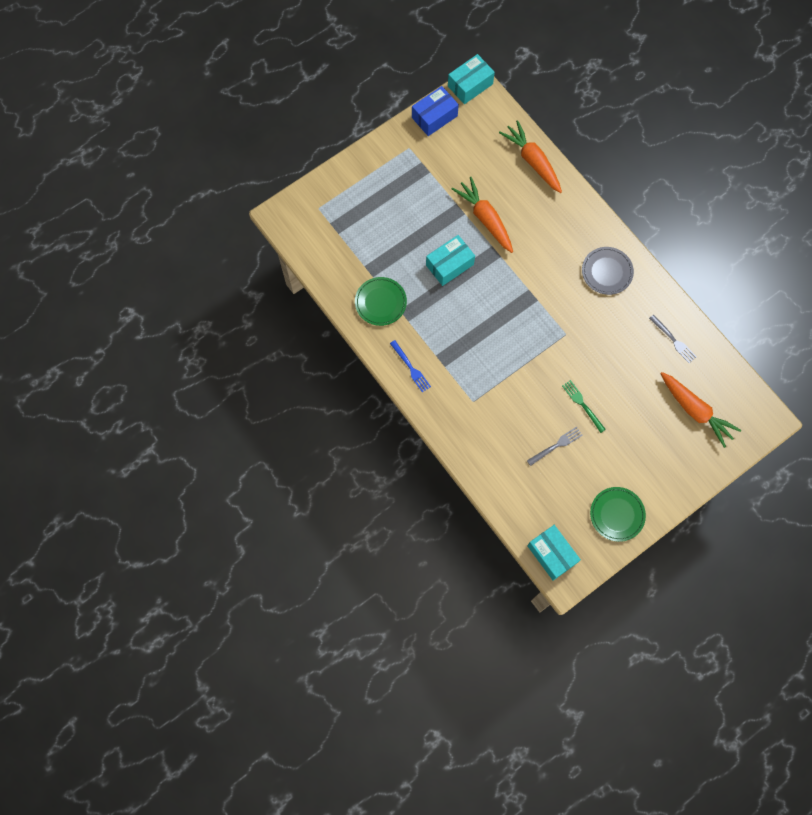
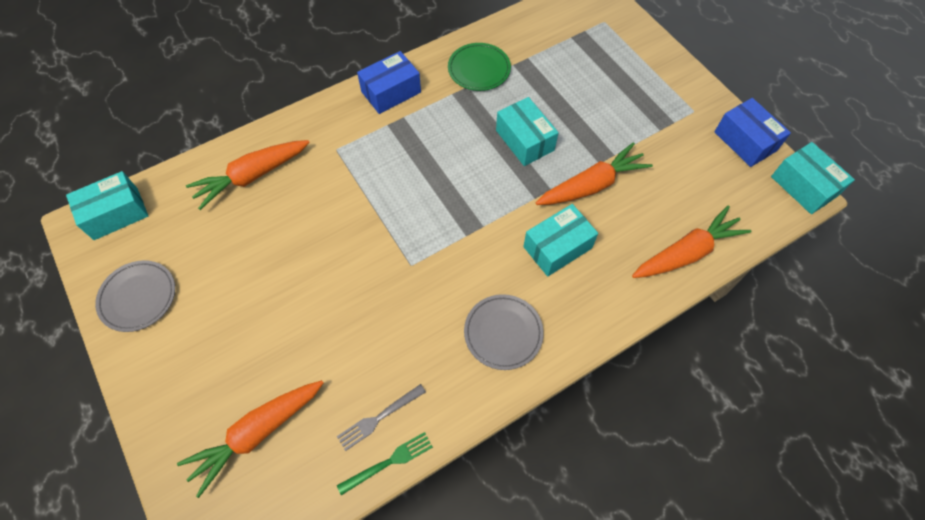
camera: 95 degrees right, 10 degrees down
blue fork [390,340,431,392] -> blue box [357,51,421,114]
grey fork [527,427,583,466] -> none
green fork [562,380,606,433] -> green fork moved to [337,432,433,495]
green plate [590,487,646,542] -> grey plate [95,260,175,332]
none -> orange carrot [186,140,310,210]
none -> turquoise box [523,204,598,277]

